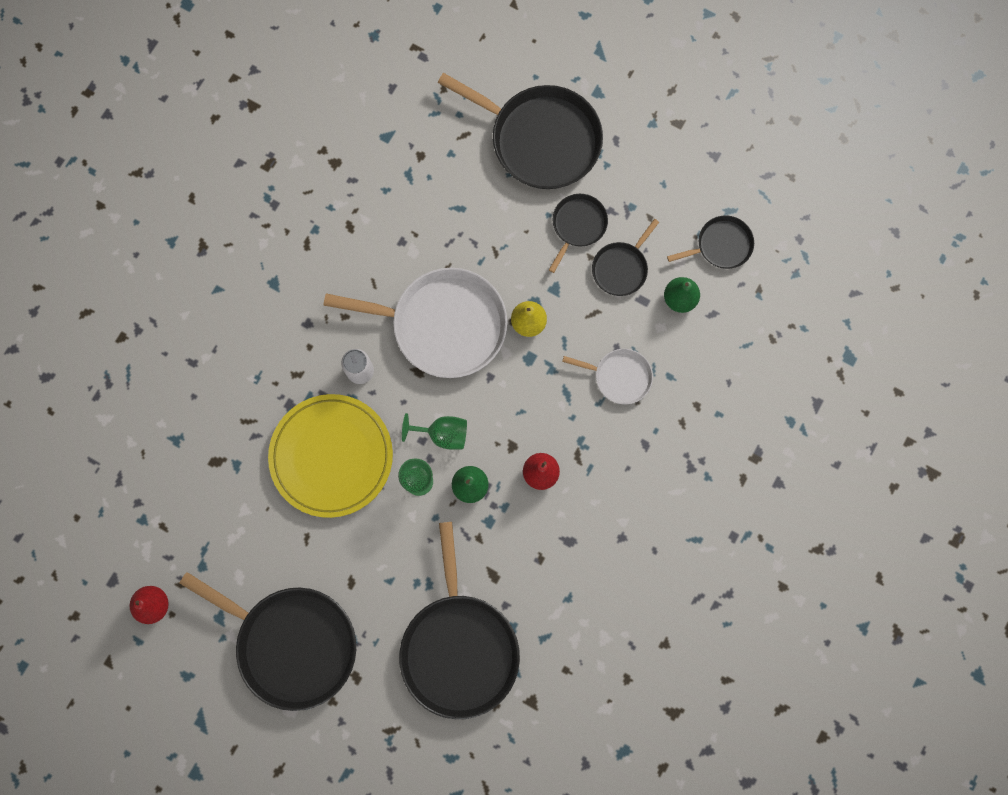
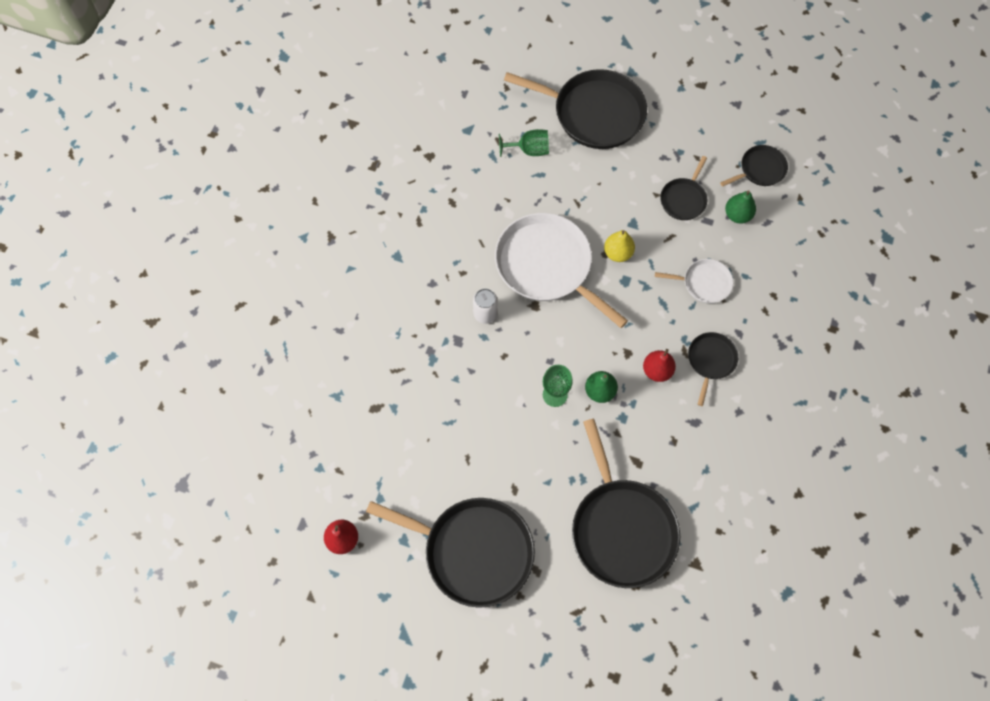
camera: 10 degrees left, 10 degrees down
yellow plate [268,394,393,518] -> none
white pan [323,268,508,378] -> white pan turned 135 degrees counterclockwise [495,213,628,328]
green goblet [402,413,467,450] -> green goblet moved to [499,129,549,157]
black pan [549,194,608,273] -> black pan moved to [688,332,738,406]

